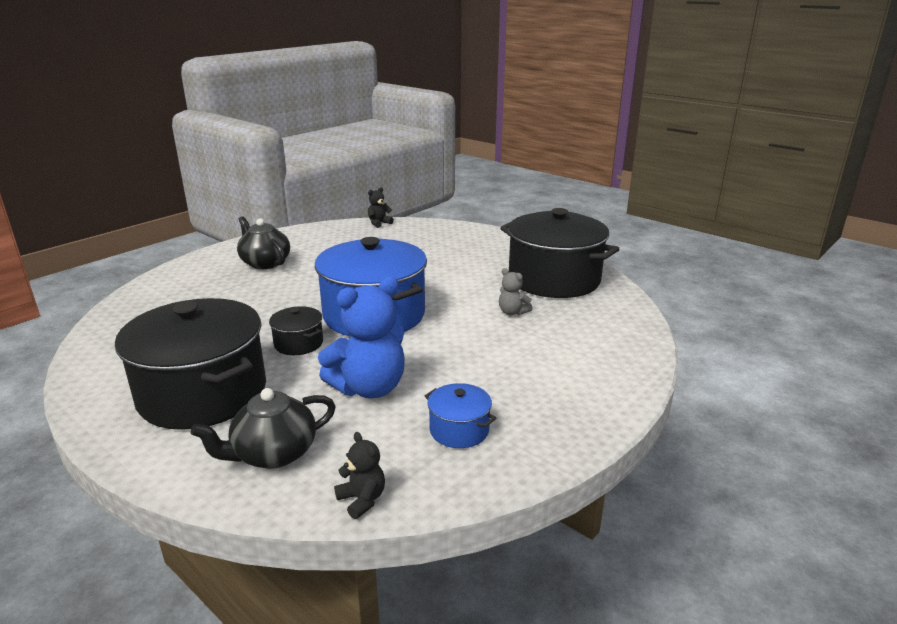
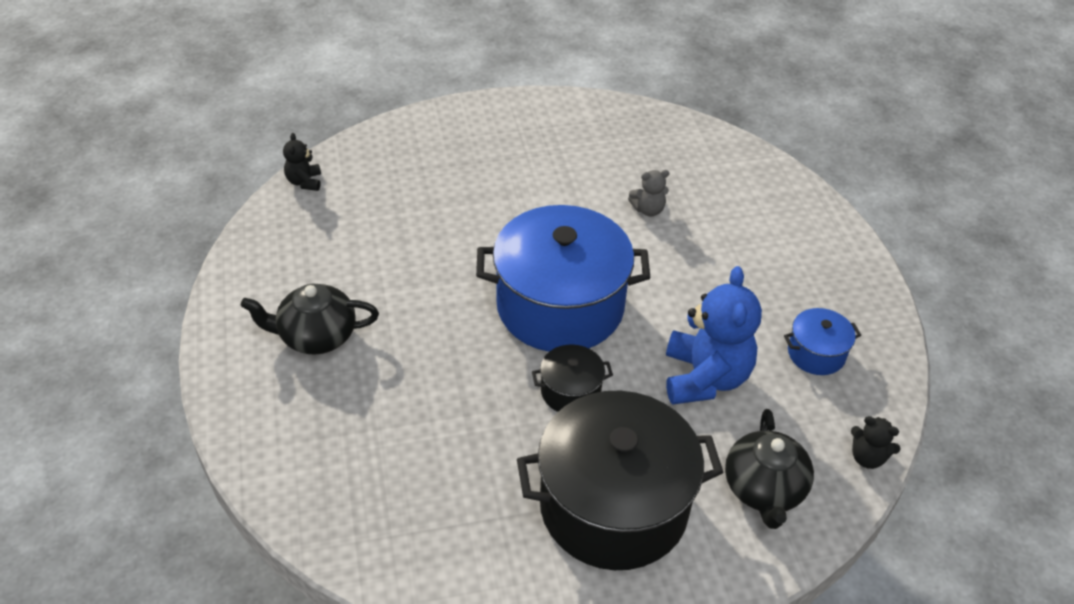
camera: 55 degrees left, 20 degrees up
black teddy bear [334,432,385,519] -> black teddy bear turned 150 degrees counterclockwise [851,416,900,469]
black pot [500,208,619,298] -> none

